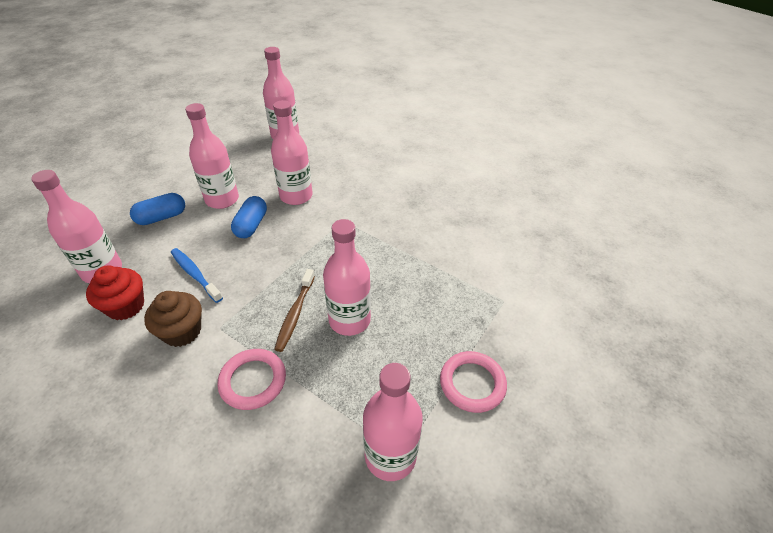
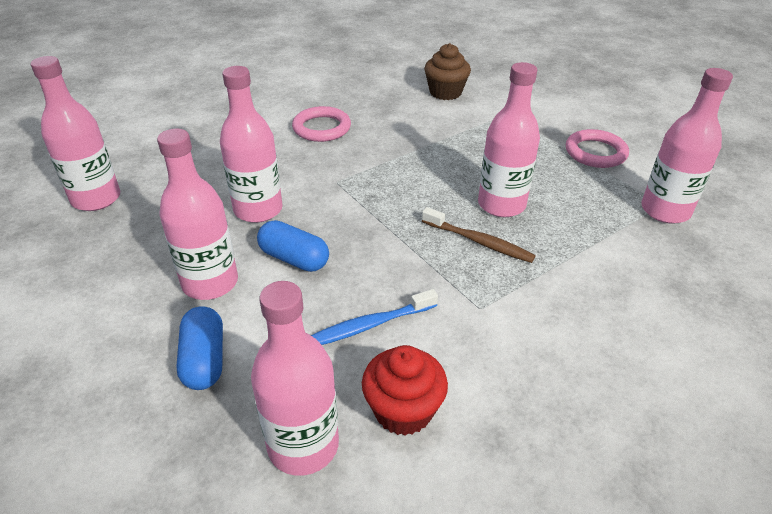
camera: 70 degrees left, 5 degrees down
brown cupcake [144,291,202,347] -> brown cupcake moved to [424,43,471,100]
pink ring [217,349,286,410] -> pink ring moved to [292,106,351,142]

